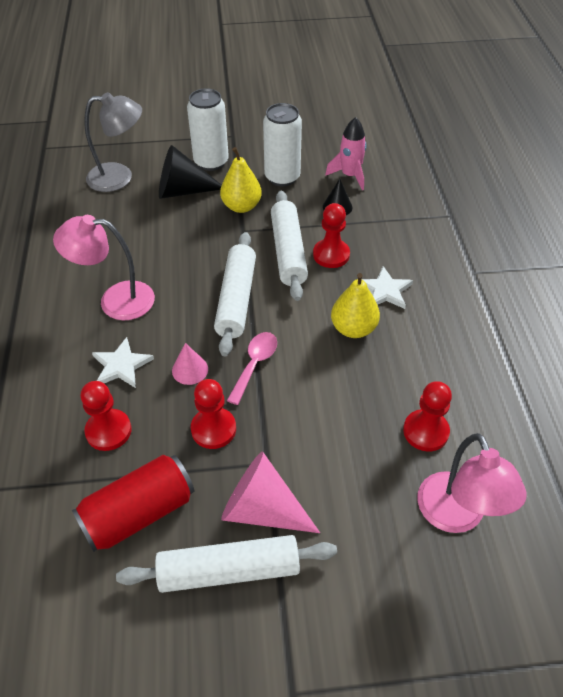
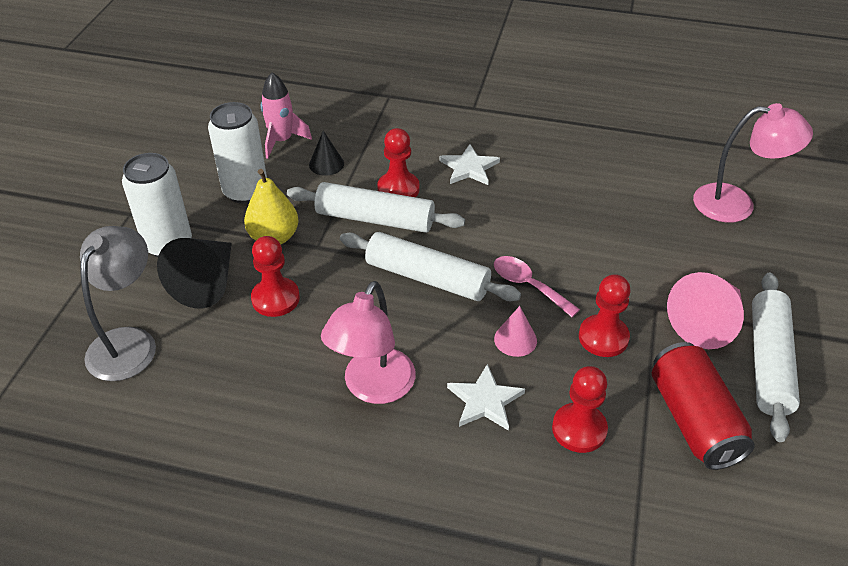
camera: 70 degrees left, 5 degrees down
yellow pear [331,273,380,338] -> none
red pawn [403,381,452,451] -> red pawn moved to [251,236,300,317]

